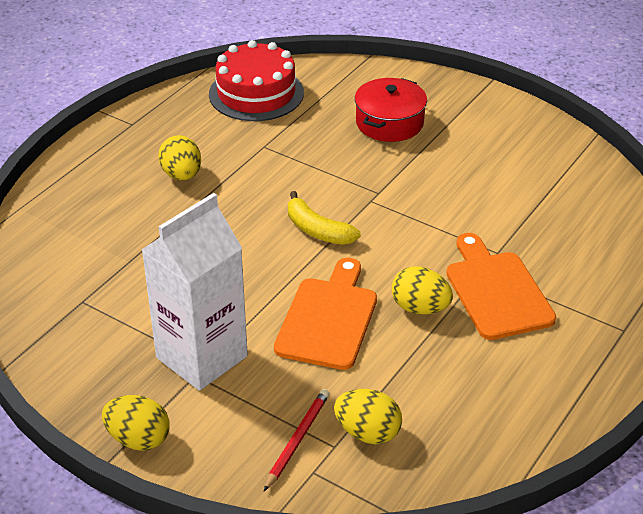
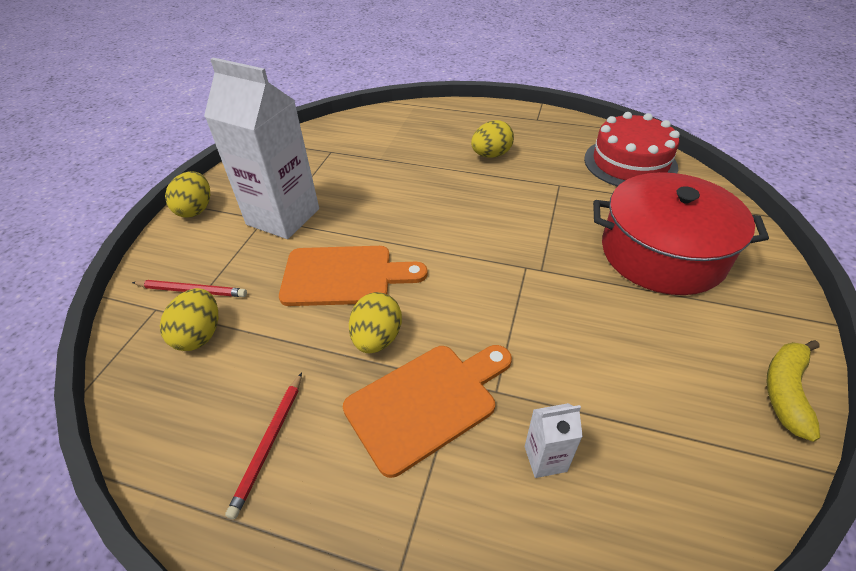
camera: 75 degrees right, 5 degrees up
yellow banana [288,191,361,245] -> yellow banana moved to [766,340,820,442]
red pot [355,78,427,142] -> red pot [593,172,769,295], size x1.58
none -> red pencil [225,372,302,519]
none -> white carton [525,403,583,478]

